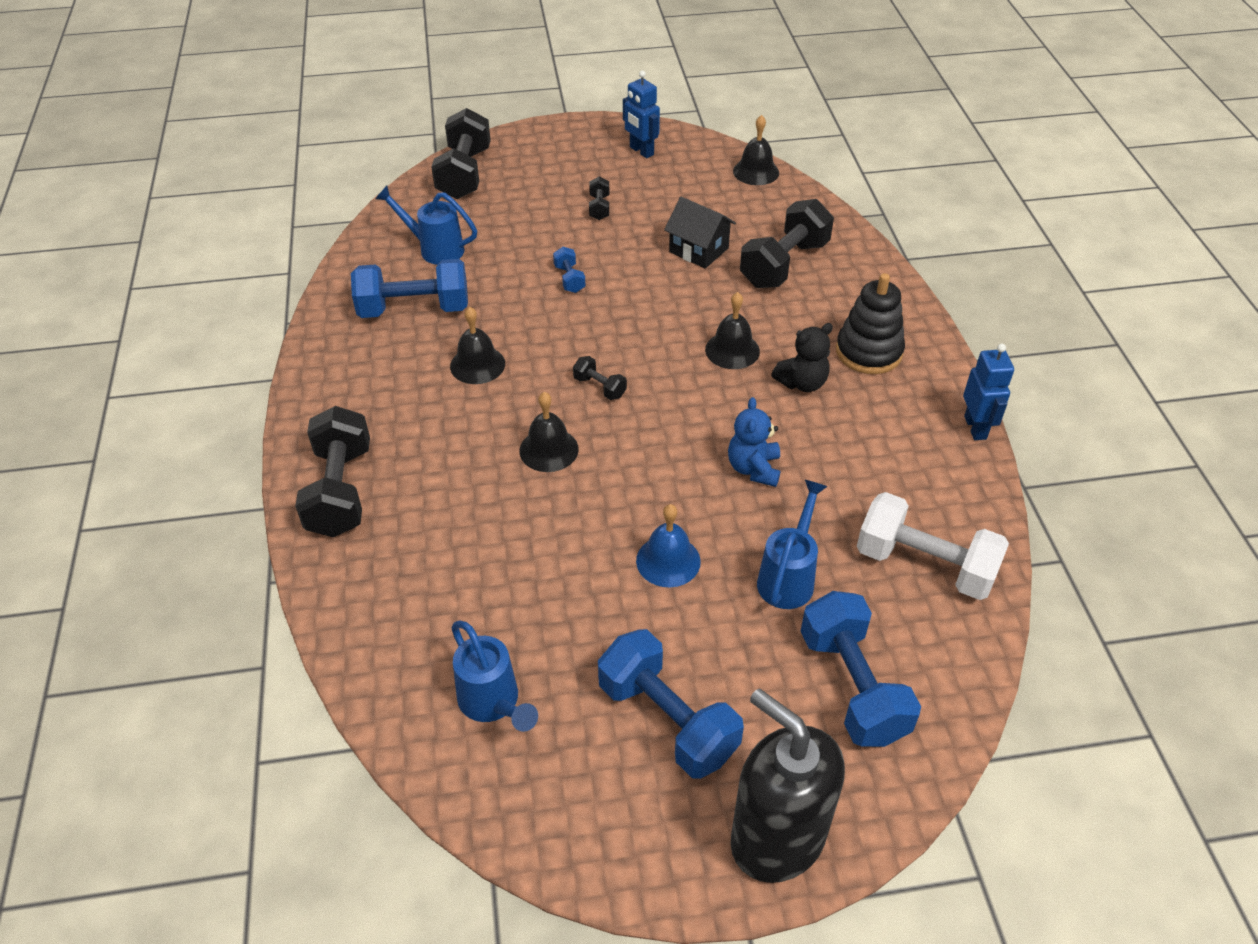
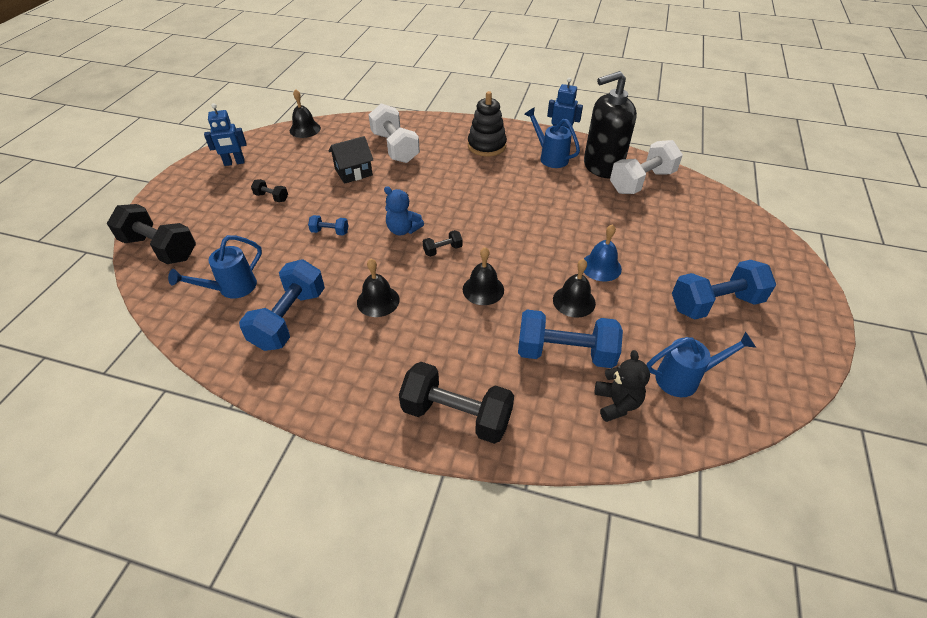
camera: 65 degrees left, 0 degrees up
black bell [705,292,760,369] -> black bell moved to [553,259,596,318]
blue teddy bear [728,397,780,487] -> blue teddy bear moved to [384,186,424,236]
black soap dispenser [731,688,845,883] -> black soap dispenser moved to [584,71,637,178]
black dumbbell [740,199,834,288] -> white dumbbell [369,104,420,163]
blue watering can [757,479,828,609] -> blue watering can moved to [524,108,580,168]
black teddy bear [771,323,833,392] -> black teddy bear moved to [595,350,650,422]
blue dumbbell [801,591,921,747] -> blue dumbbell moved to [518,310,623,368]

